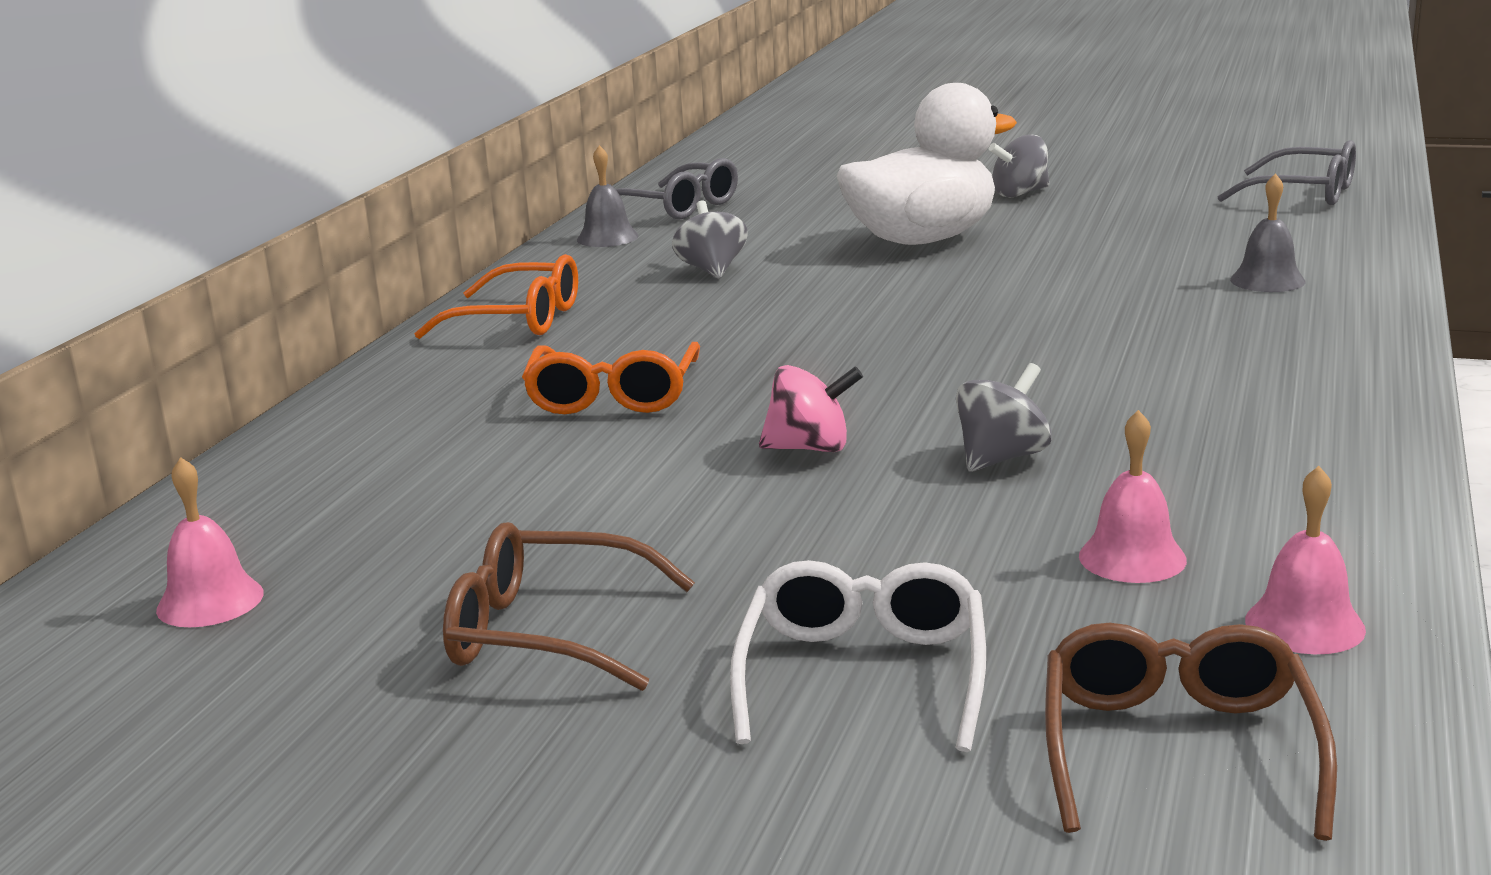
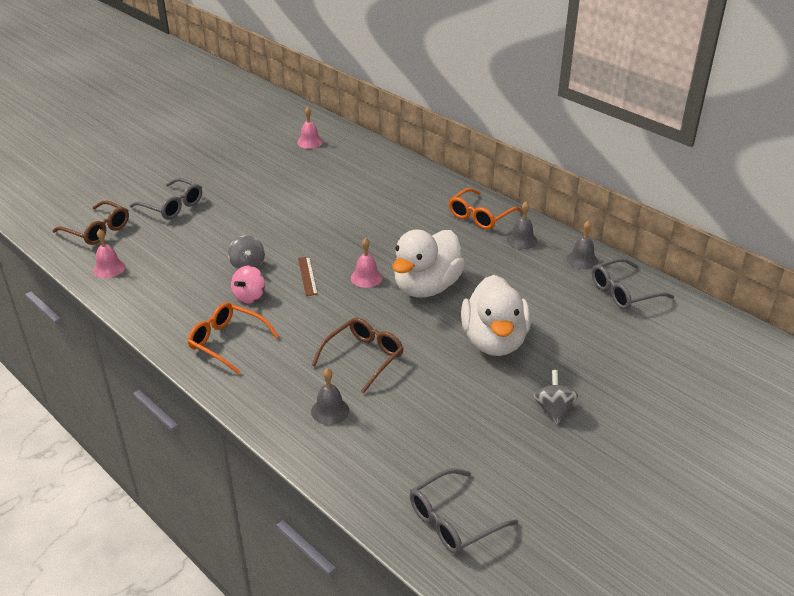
camera: 115 degrees right, 15 degrees up
brown glasses [443,522,695,691] -> brown glasses moved to [312,317,404,393]
orange glasses [522,342,700,414] -> orange glasses moved to [188,302,279,374]
grey spinning top [672,200,748,279] -> none
white glasses [730,560,986,752] -> grey glasses [129,178,202,219]
pink spinning top [759,365,863,452] -> pink spinning top moved to [231,265,265,304]
pink bell [1079,410,1187,583] -> pink bell moved to [351,238,383,288]
none -> brown ruler [298,257,318,296]
none -> white duck [392,229,465,297]
none -> grey bell [507,202,537,249]

